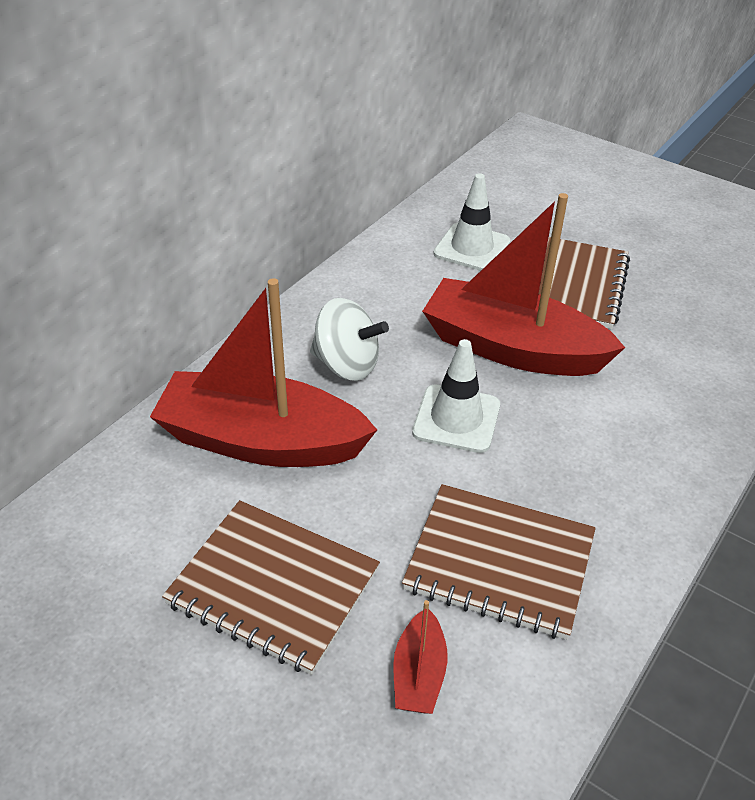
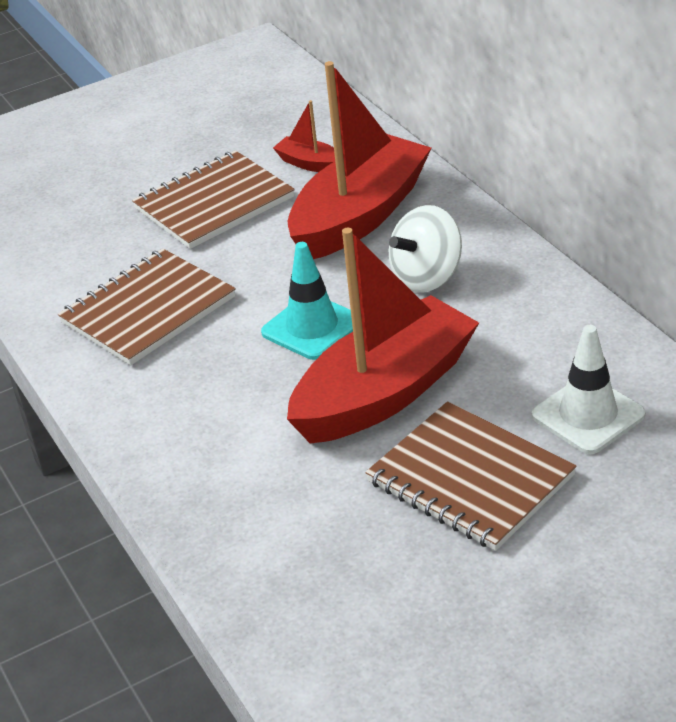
camera: 120 degrees right, 5 degrees down
red boat [393,600,448,714] -> red boat moved to [273,100,335,172]
white traffic cone [412,339,500,453] -> turquoise traffic cone [261,242,353,360]

